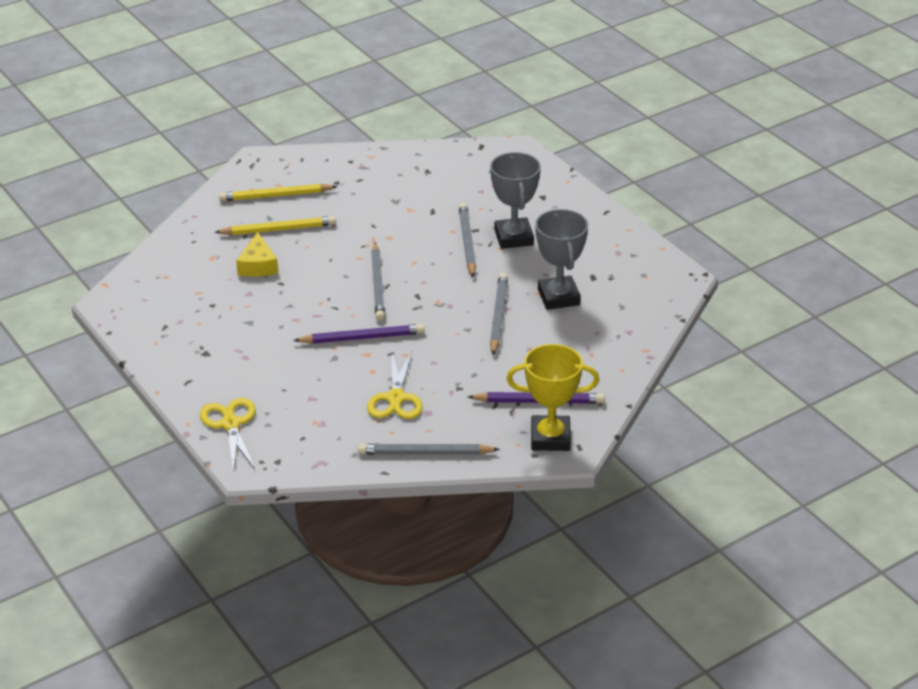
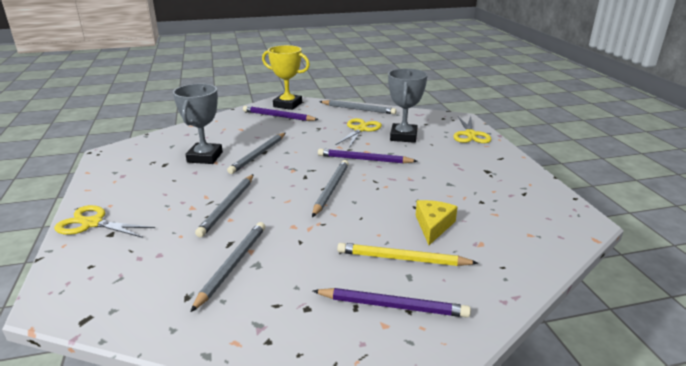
camera: 160 degrees left, 10 degrees down
yellow pencil [219,184,338,201] -> purple pencil [313,288,471,318]
grey trophy [490,152,541,249] -> grey trophy moved to [388,68,427,143]
none -> yellow scissors [54,205,155,238]
none -> grey pencil [191,222,265,312]

